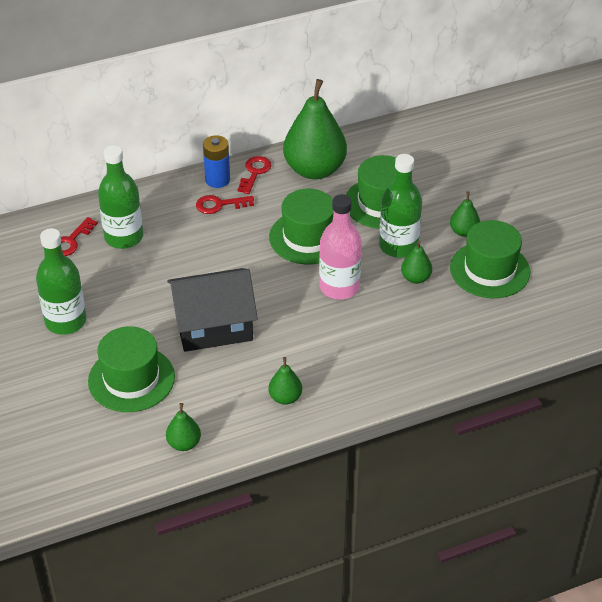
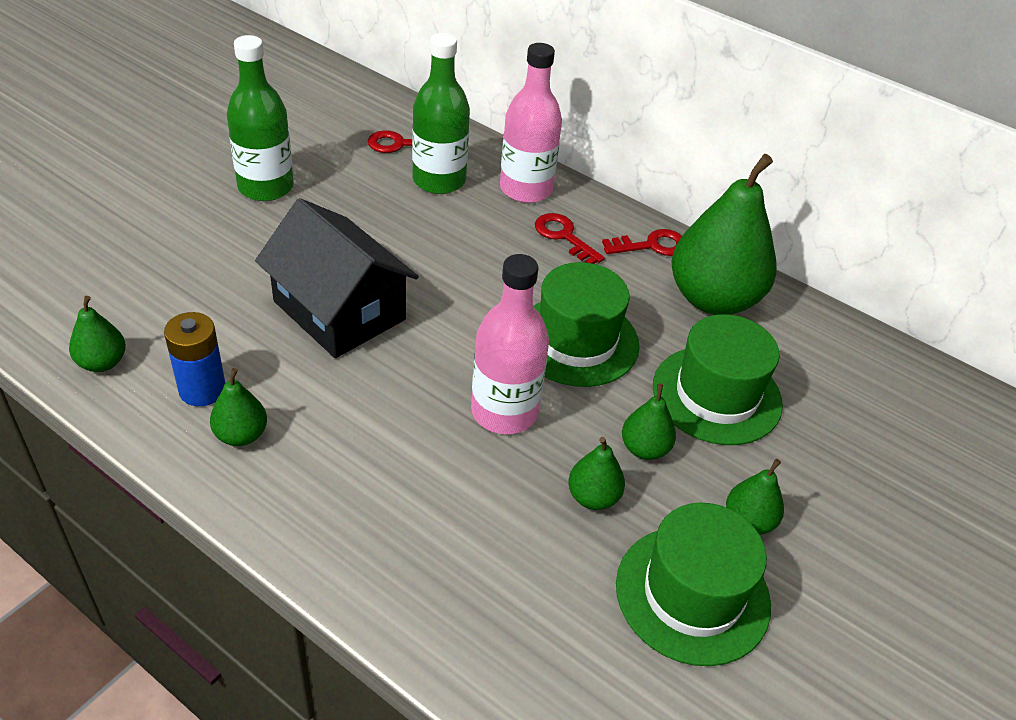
camera: 55 degrees right, 0 degrees up
green hat [88,326,175,412] -> none
blue battery [203,135,230,188] -> blue battery moved to [164,312,225,406]
green bottle [379,154,422,258] -> green pear [622,384,676,460]
none -> pink bottle [500,43,562,203]

